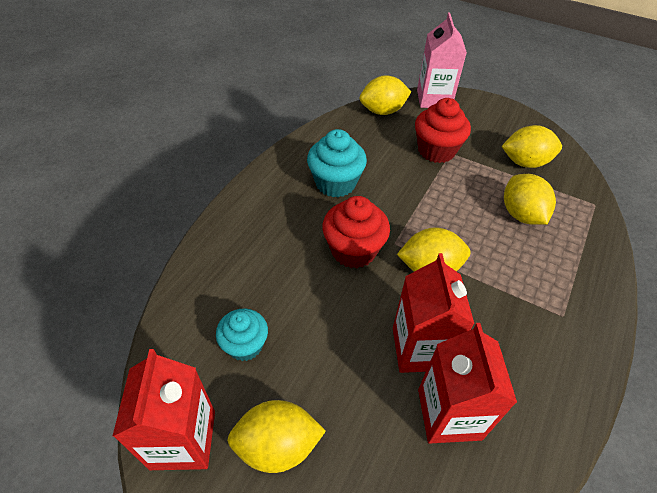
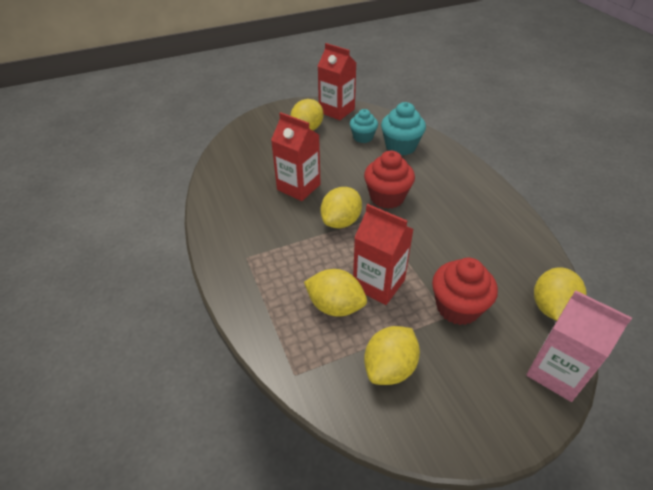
camera: 130 degrees right, 5 degrees down
turquoise cupcake [307,129,367,198] -> turquoise cupcake moved to [381,102,426,155]
red carton [418,323,517,444] -> red carton moved to [353,204,414,305]

